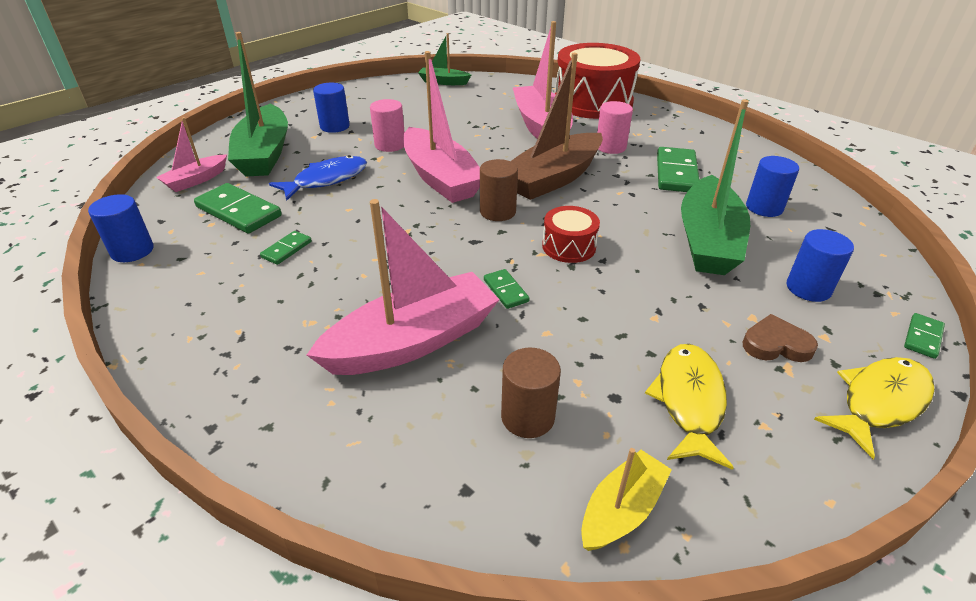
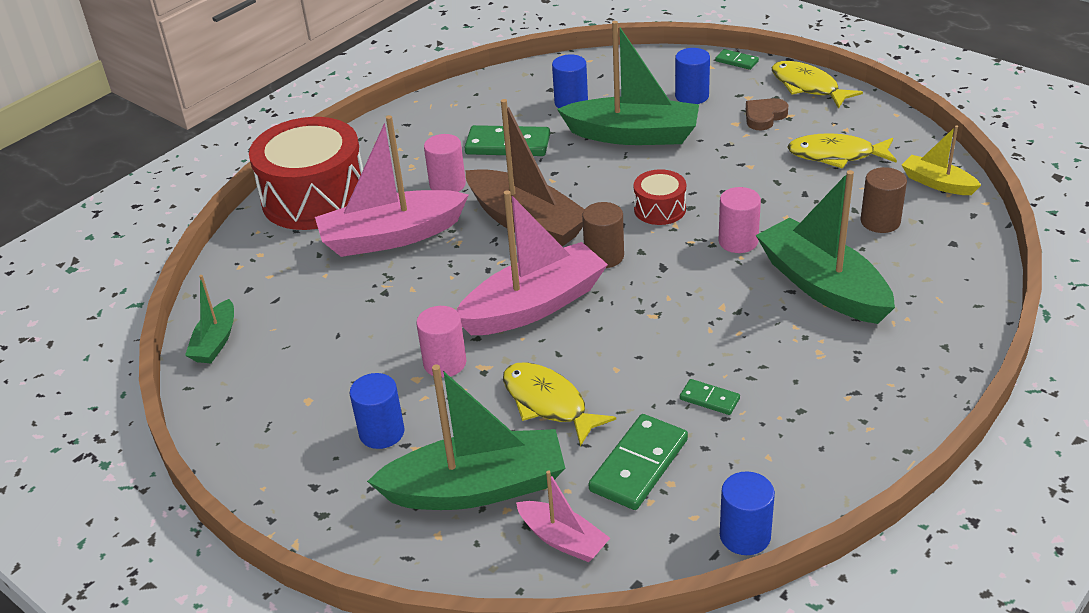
camera: 90 degrees left, 0 degrees up
blue fish [269,155,367,201] -> yellow fish [503,362,616,446]
pink boat [307,199,500,375] -> green boat [756,170,895,324]
green domino [484,269,530,309] -> pink cylinder [718,187,761,253]
brown heart [743,314,818,362] -> brown heart turned 45 degrees clockwise [746,98,788,130]

